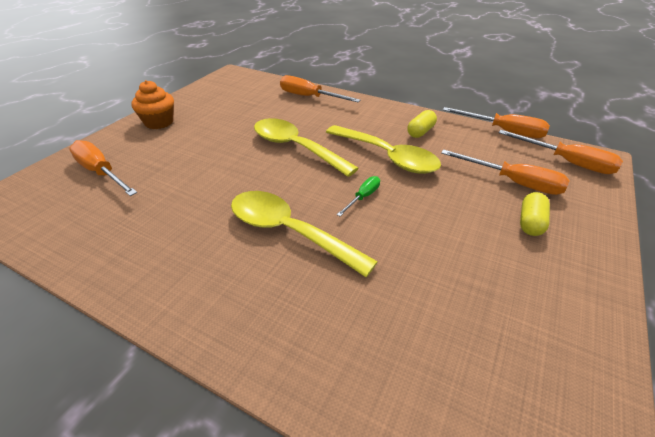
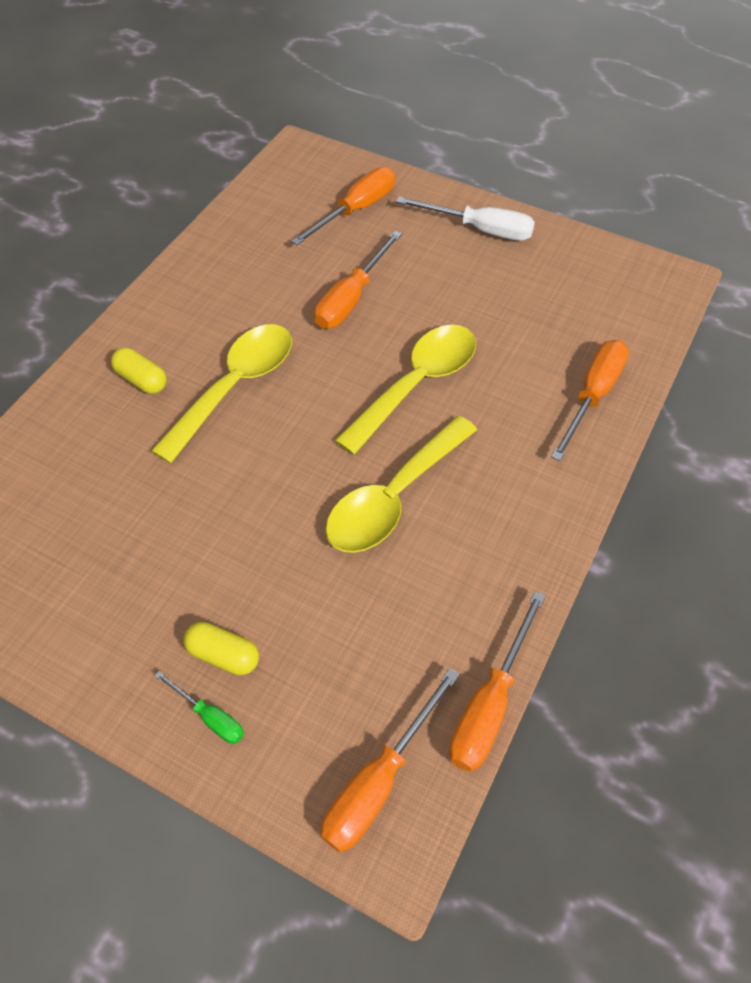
camera: 90 degrees right, 15 degrees up
orange cupcake [131,80,174,129] -> white screwdriver [396,196,535,241]
green screwdriver [337,176,380,216] -> green screwdriver moved to [154,671,244,744]
yellow capsule [407,110,437,138] -> yellow capsule moved to [111,348,167,394]
orange screwdriver [441,149,570,195] -> orange screwdriver moved to [314,231,402,329]

